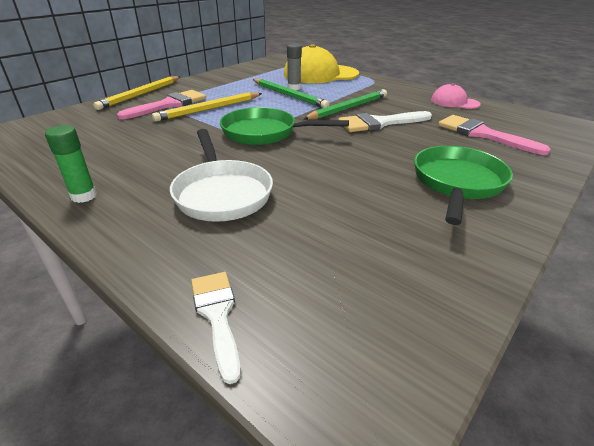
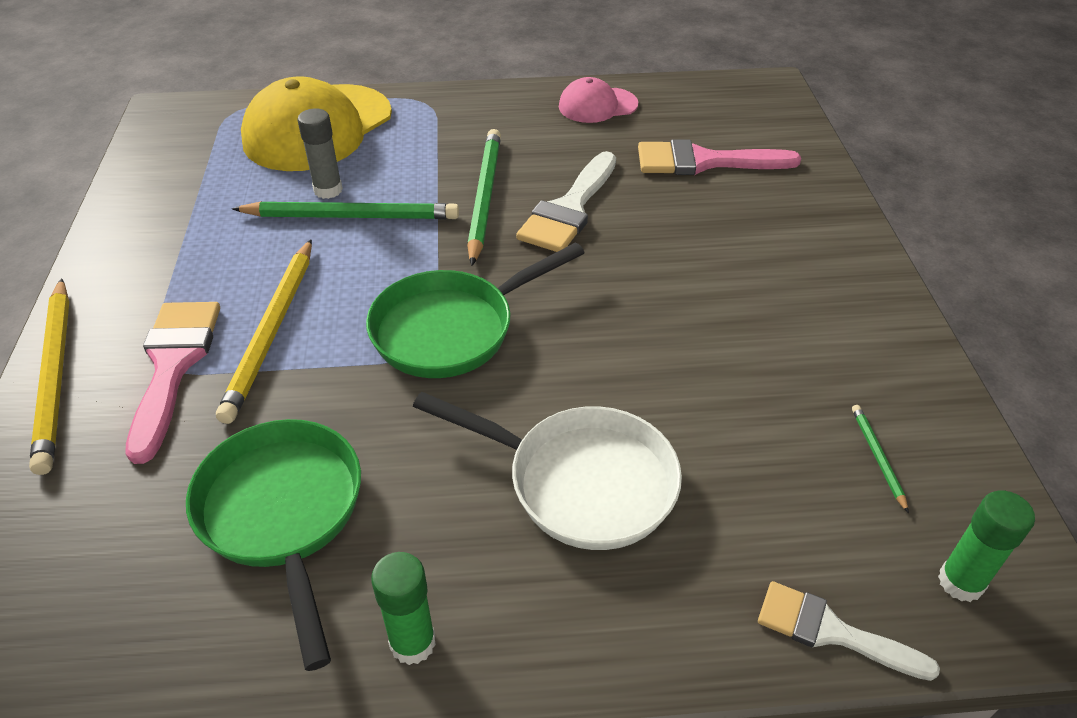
camera: 45 degrees left, 10 degrees up
green pan [414,146,513,225] -> green pan moved to [186,419,361,671]
none -> green pencil [852,405,909,513]
none -> green glue stick [938,490,1035,602]

